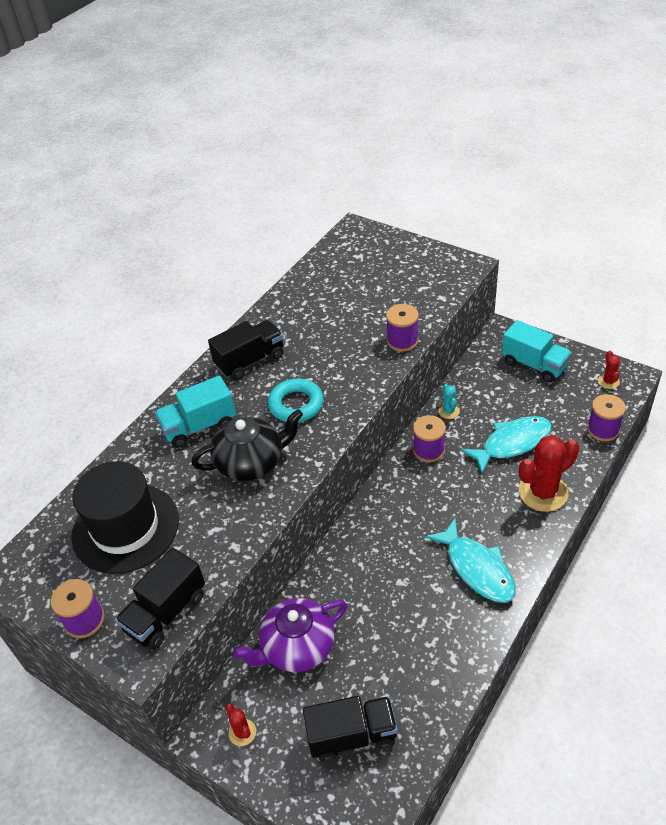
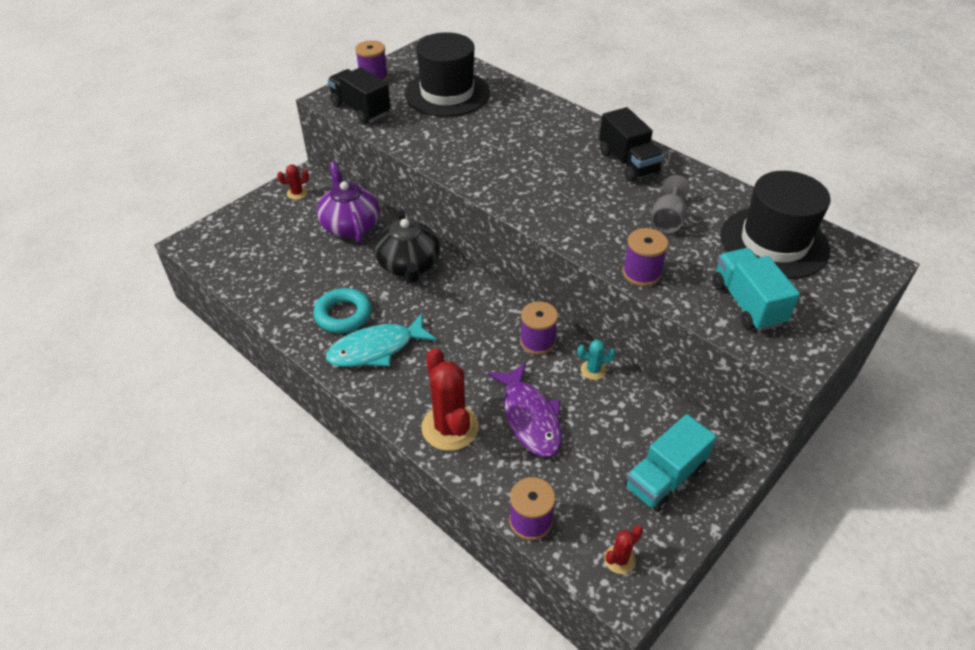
camera: 95 degrees right, 0 degrees up
turquoise truck [155,376,236,448] -> turquoise truck moved to [713,248,800,331]
black teapot [191,409,303,481] -> black teapot moved to [375,210,440,283]
turquoise ring [268,379,323,422] -> turquoise ring moved to [313,288,371,333]
black truck [303,696,398,762] -> none
turquoise fish [461,416,552,473] -> purple fish [488,362,562,457]
red cactus [598,351,620,389] -> red cactus turned 45 degrees counterclockwise [604,525,643,574]
none -> grey goblet [652,175,690,233]
none -> black hat [720,171,830,279]

